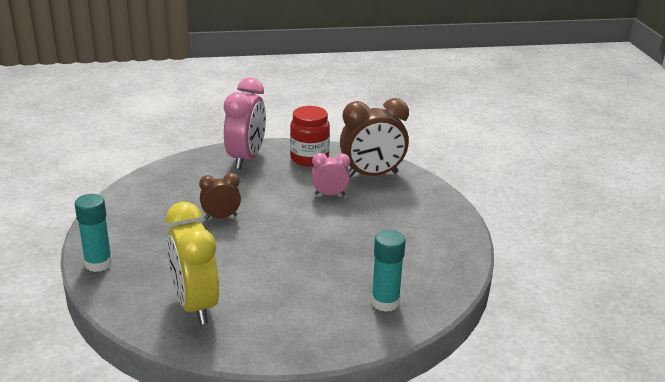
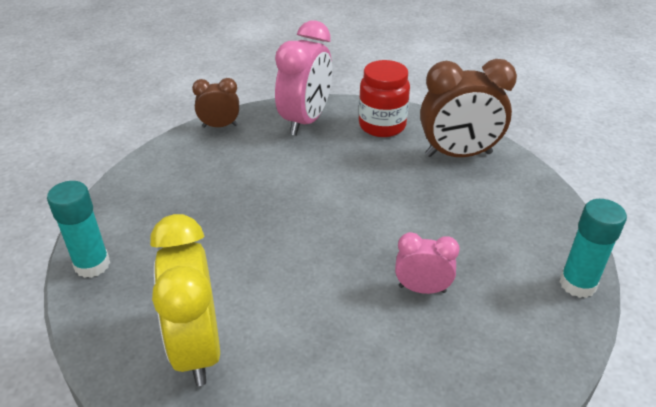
camera: 10 degrees right, 10 degrees up
brown clock [199,173,241,219] -> brown clock moved to [192,78,239,128]
pink clock [312,153,350,196] -> pink clock moved to [395,232,460,294]
turquoise glue stick [371,230,406,312] -> turquoise glue stick moved to [559,199,627,298]

